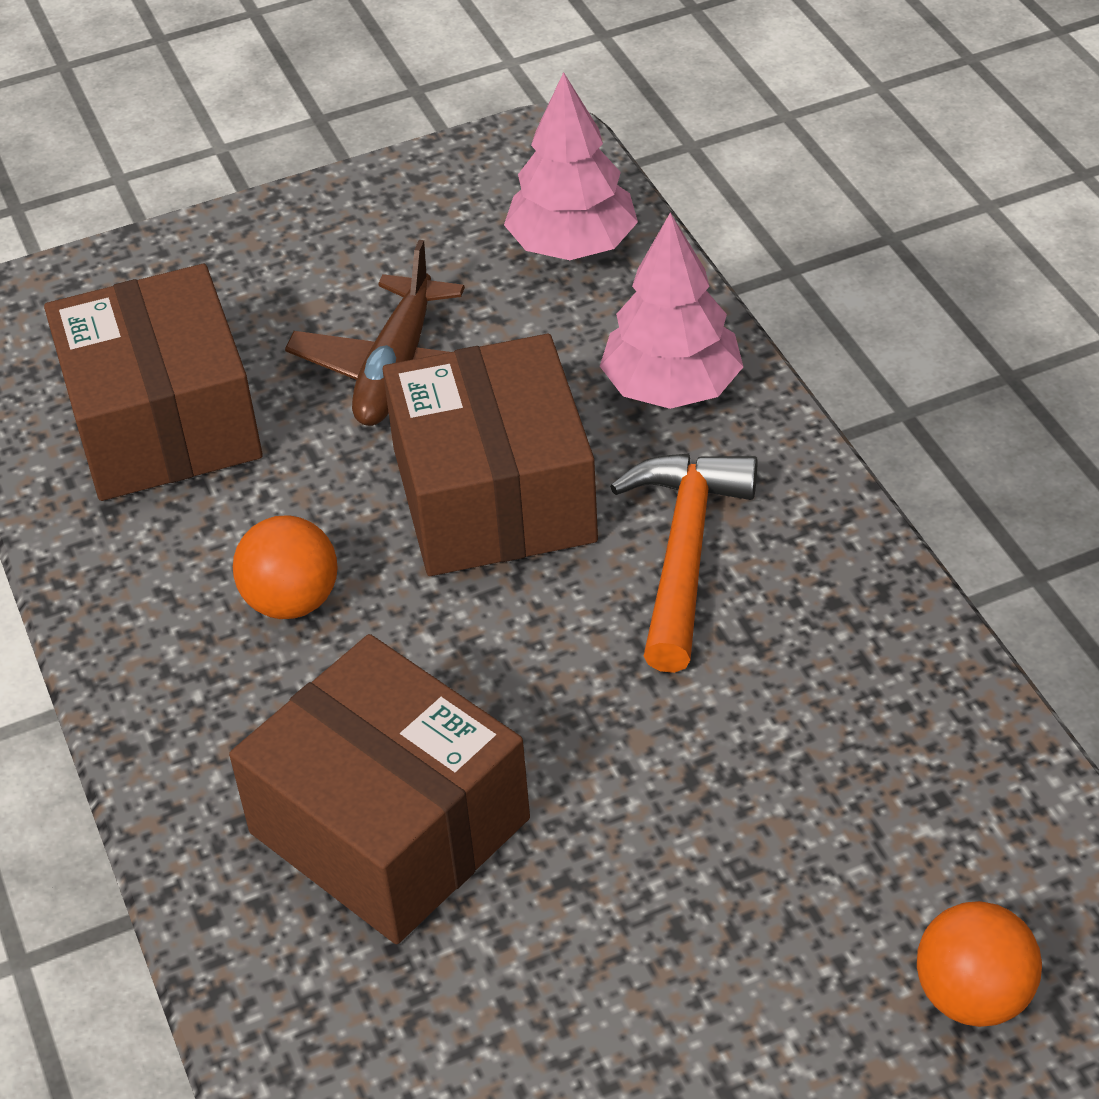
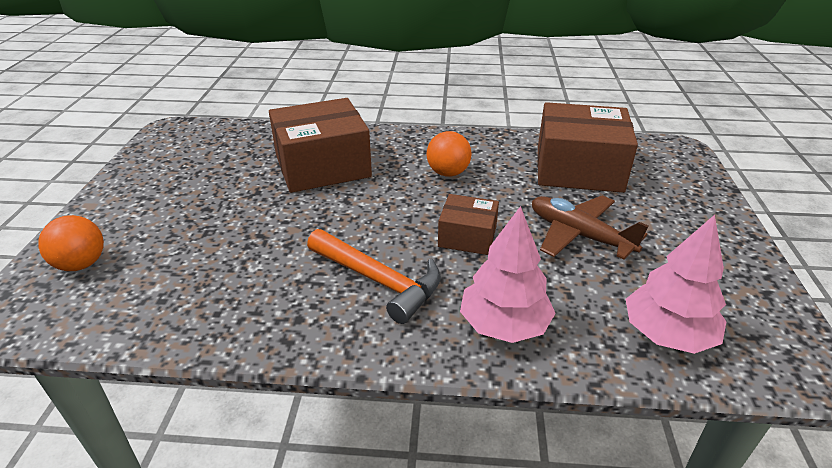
camera: 115 degrees right, 10 degrees down
brown box [382,334,598,576] -> brown box [438,194,499,255], size x0.53

